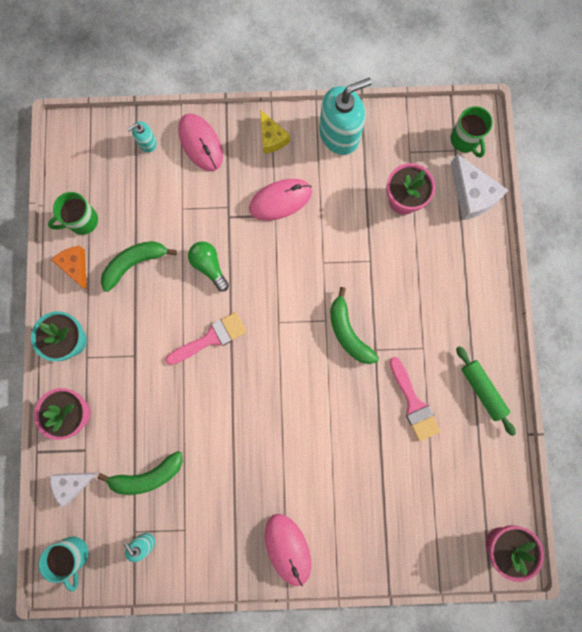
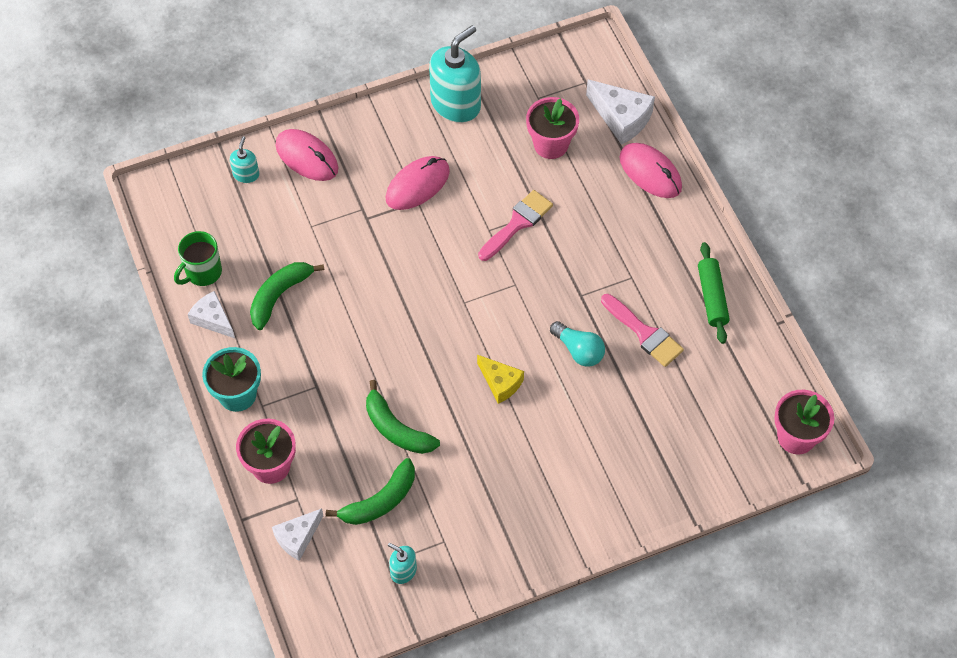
camera: 20 degrees left, 20 degrees down
turquoise mug [38,537,89,591] -> none
orange cheese [51,246,87,290] -> white cheese [188,291,235,338]
turquoise soap dispenser [127,121,157,152] -> turquoise soap dispenser turned 150 degrees clockwise [230,136,259,183]
pink brush [165,312,247,365] -> pink brush moved to [478,190,553,261]
green light bulb [188,241,229,292] -> none
yellow cheese [260,110,290,154] -> yellow cheese moved to [477,355,524,404]
pink mouse [265,514,311,586] -> pink mouse moved to [619,143,682,198]
green banana [330,287,379,364] -> green banana moved to [366,380,440,454]
green mug [451,106,493,158] -> none
green rolling pin [456,346,516,436] -> green rolling pin turned 45 degrees clockwise [698,242,730,344]
none -> turquoise light bulb [550,321,605,367]

